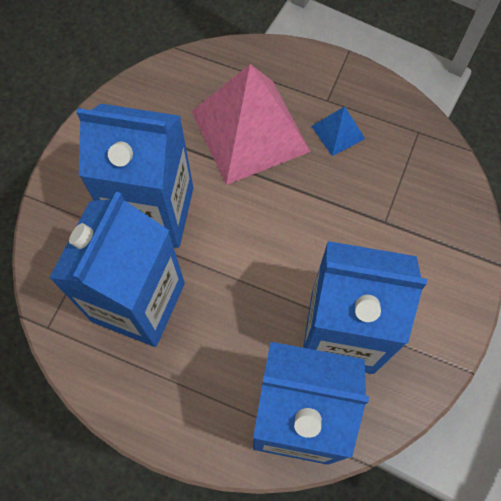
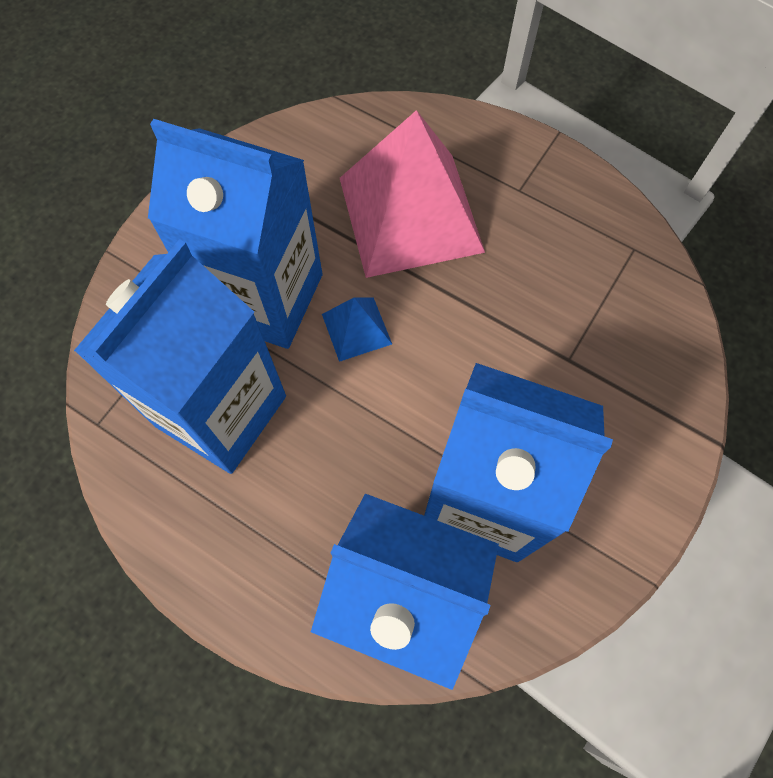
camera: 10 degrees right, 0 degrees up
blue pyramid [311,106,365,156] -> blue pyramid moved to [322,297,392,362]

